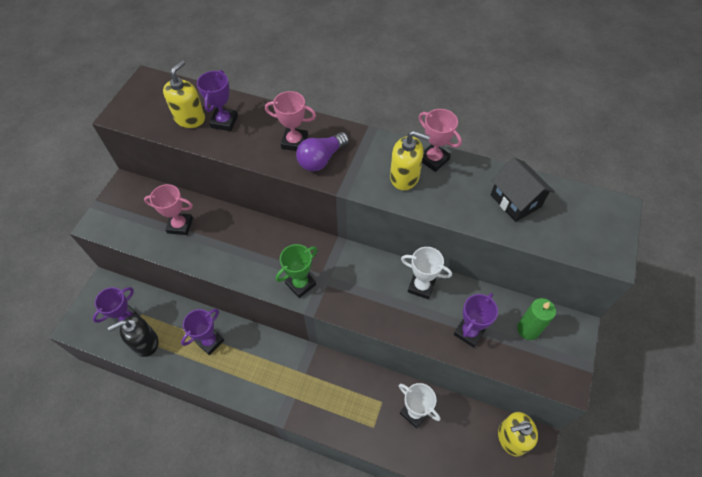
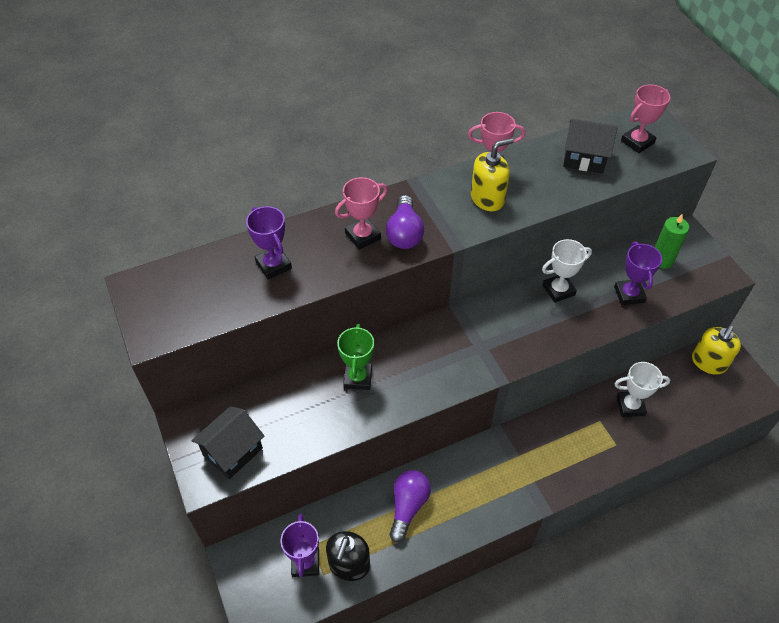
camera: 45 degrees left, 5 degrees down
pink trophy [144,184,193,235] -> pink trophy moved to [621,84,670,153]
yellow soap dispenser [163,60,205,128] -> none
purple trophy [181,309,224,355] -> purple light bulb [390,470,431,543]
green trophy [276,244,317,298] -> green trophy moved to [337,324,374,390]
none -> black house [191,406,264,479]

